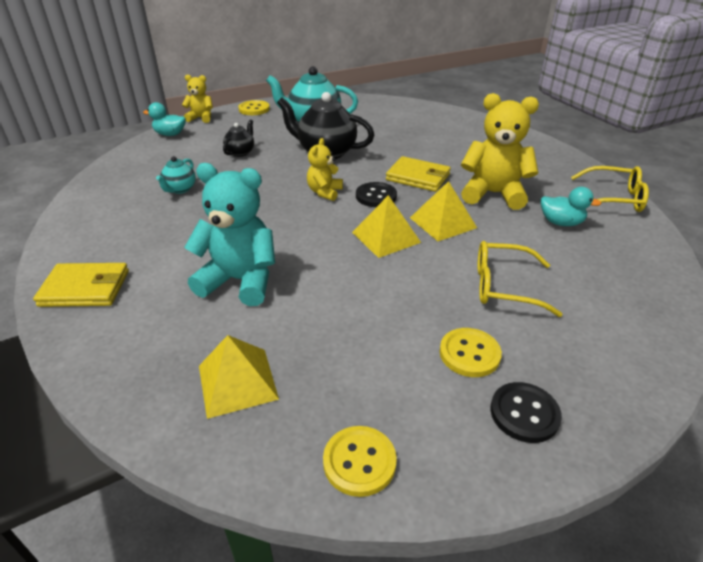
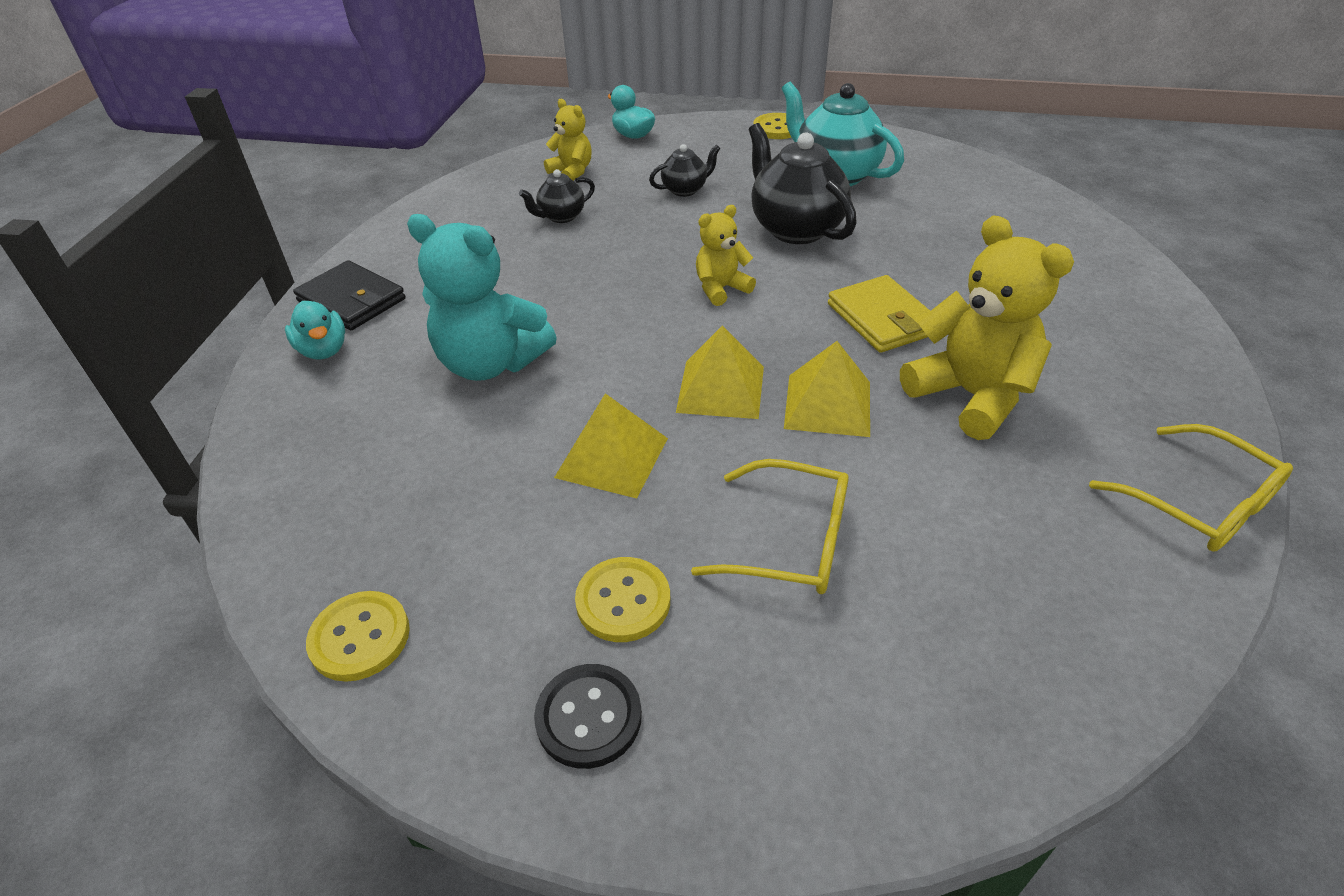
camera: 40 degrees right, 5 degrees up
yellow wallet [33,263,129,307] -> black wallet [293,260,406,330]
turquoise teapot [156,156,196,194] -> black teapot [519,169,595,223]
yellow teddy bear [182,75,213,123] -> yellow teddy bear moved to [544,99,592,181]
turquoise teddy bear [184,163,275,306] -> turquoise teddy bear turned 150 degrees clockwise [407,214,557,381]
yellow pyramid [199,335,279,419] -> yellow pyramid moved to [554,393,668,499]
black button [356,182,397,207] -> none
yellow glasses [478,241,563,317] -> yellow glasses turned 150 degrees clockwise [691,459,849,594]
turquoise duck [541,187,602,226] -> turquoise duck moved to [285,301,345,359]

